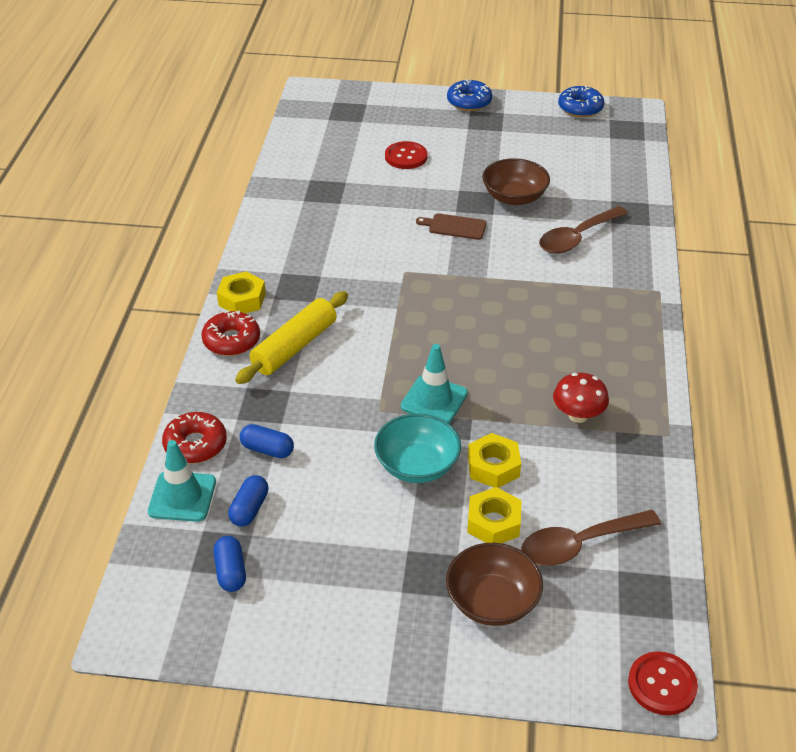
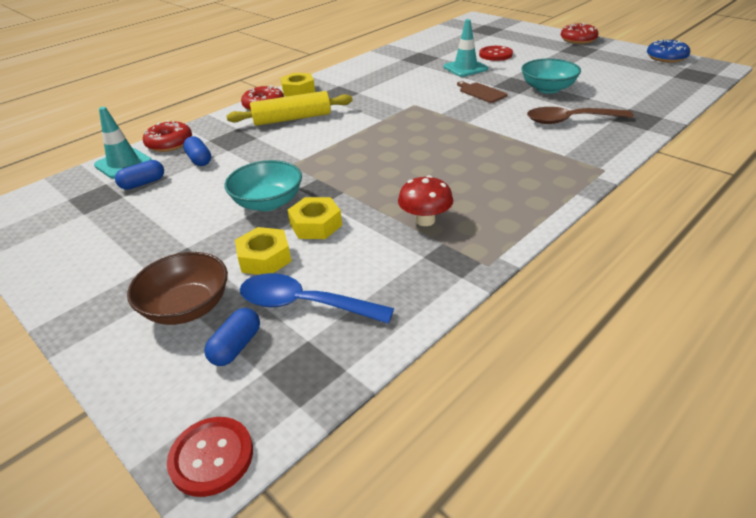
camera: 40 degrees right, 5 degrees down
blue capsule [214,536,246,592] -> blue capsule moved to [204,308,260,366]
turquoise traffic cone [401,344,468,423] -> turquoise traffic cone moved to [444,19,488,77]
blue donut [447,79,492,111] -> red donut [561,23,599,44]
brown bowl [482,158,550,205] -> turquoise bowl [521,58,581,94]
brown spoon [521,510,661,566] -> blue spoon [240,273,394,324]

